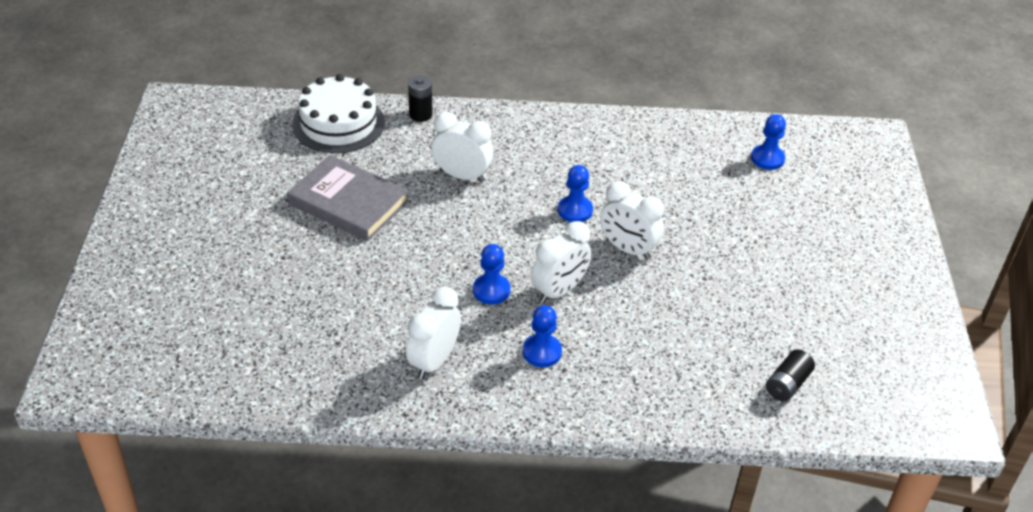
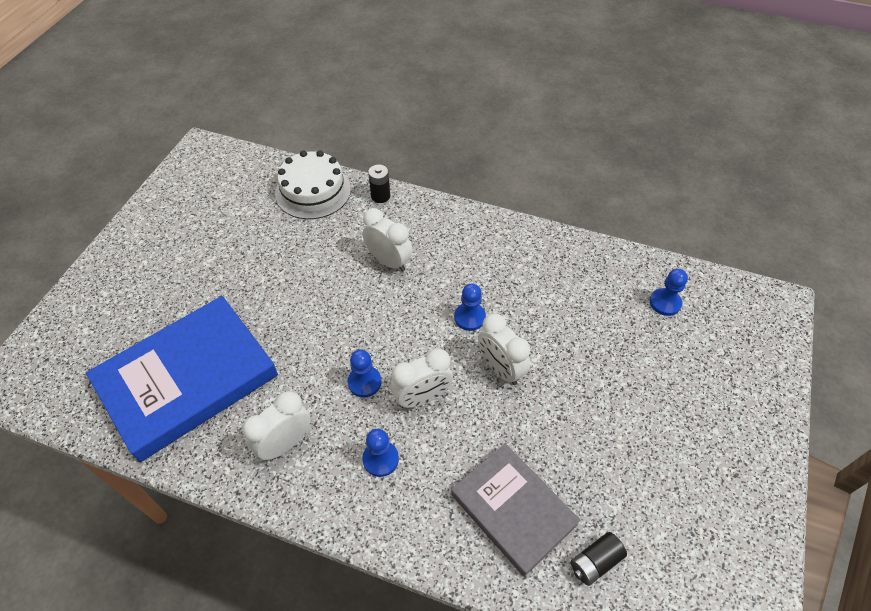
camera: 20 degrees right, 10 degrees up
grey book [287,155,409,241] -> grey book moved to [451,443,580,577]
none -> blue book [86,296,278,462]

